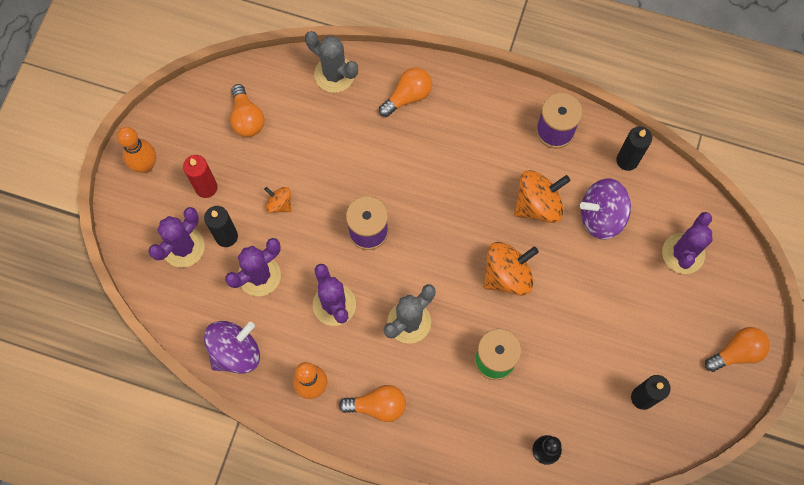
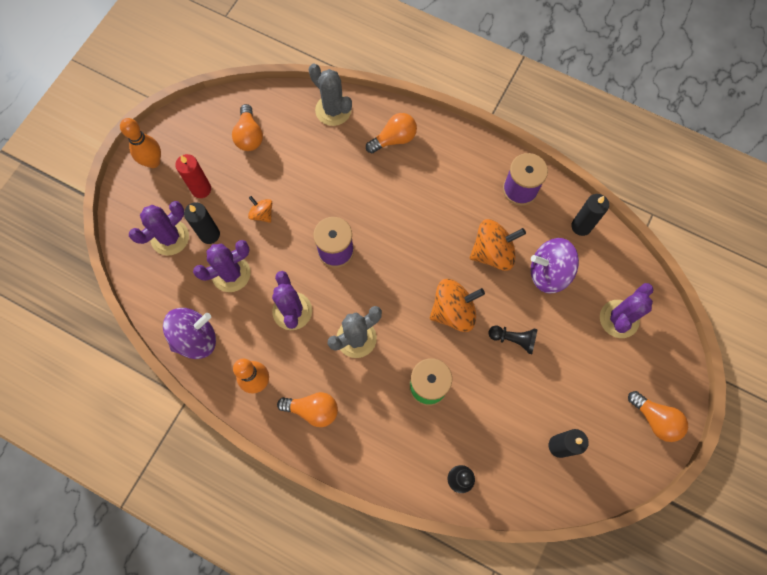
camera: 10 degrees right, 0 degrees up
orange light bulb [705,327,770,372] -> orange light bulb turned 60 degrees clockwise [628,391,688,442]
none -> black pawn [489,326,538,354]

